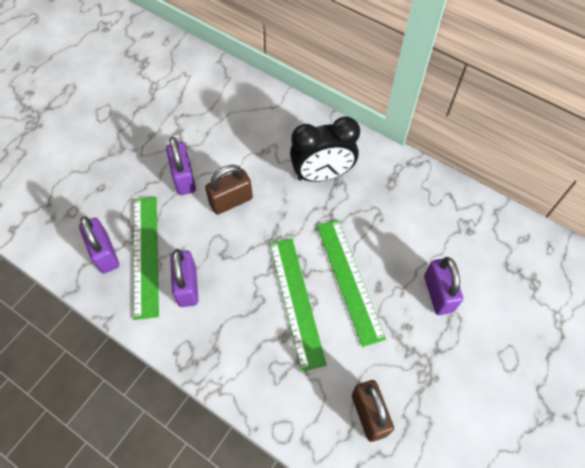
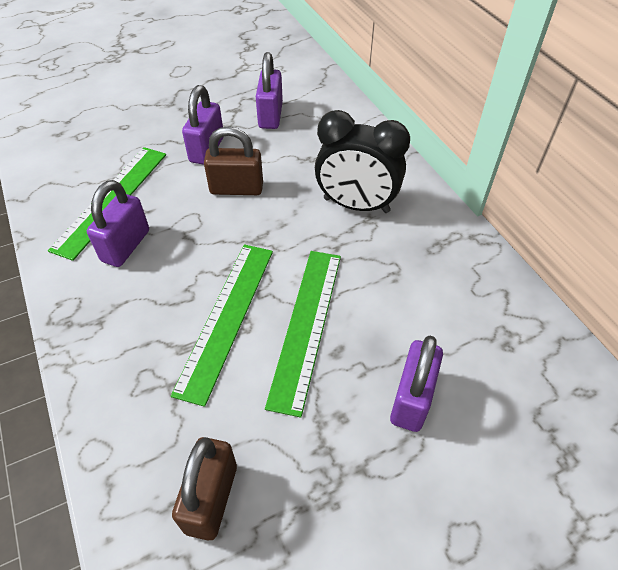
camera: 30 degrees right, 10 degrees down
purple padlock [79,216,119,274] -> purple padlock moved to [256,52,283,129]

